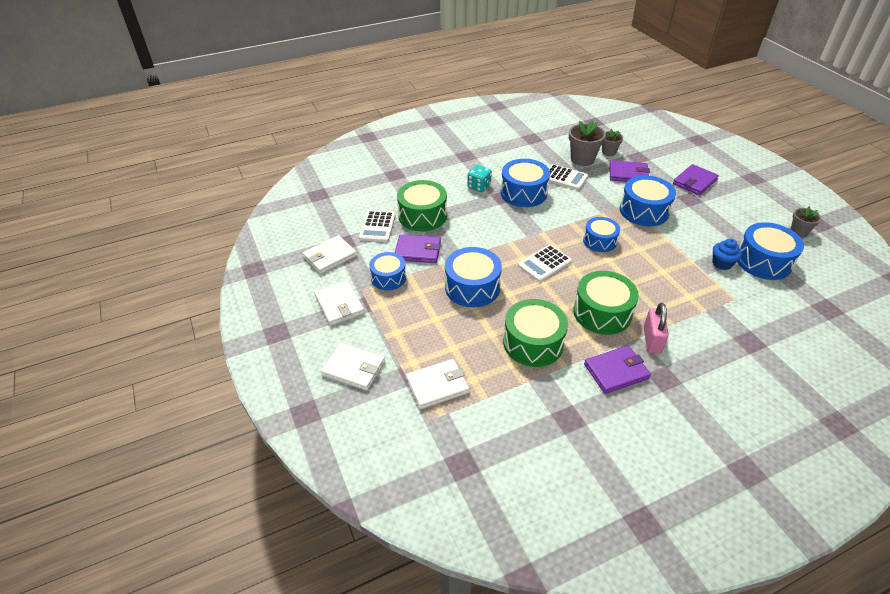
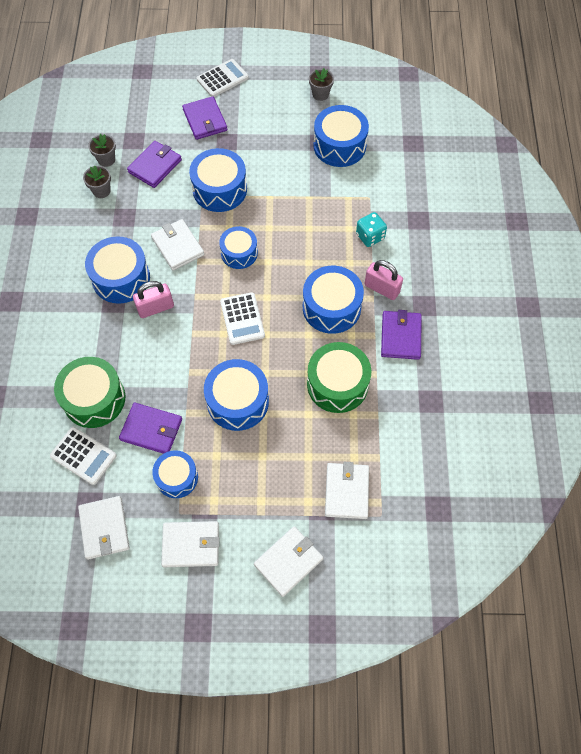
camera: 65 degrees left, 20 degrees up
purple wallet [395,234,441,263] -> purple wallet turned 75 degrees clockwise [119,403,182,454]
turquoise dice [467,165,492,192] -> turquoise dice moved to [356,212,387,247]
white calculator [549,164,588,190] -> white calculator moved to [197,59,249,97]
grey flower pot [569,120,606,166] -> grey flower pot [83,165,111,198], size x0.60
green drum [573,271,639,335] -> blue drum [303,266,364,334]
blue cupcake [713,239,742,270] -> none
none -> pink padlock [133,281,174,318]
none -> white wallet [151,219,204,271]

